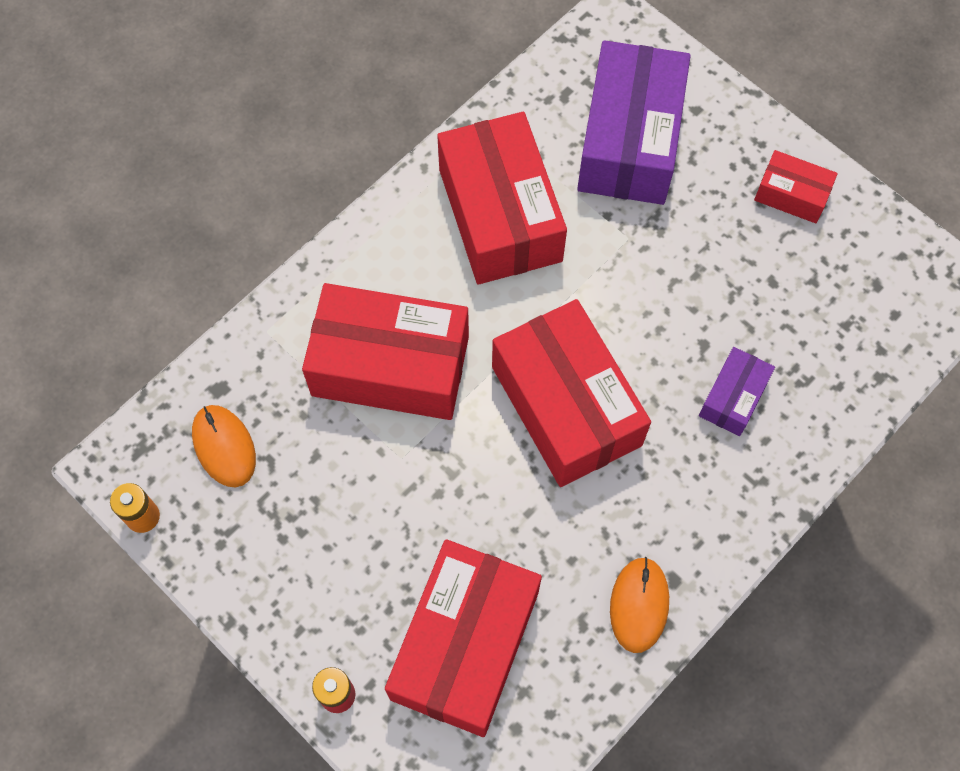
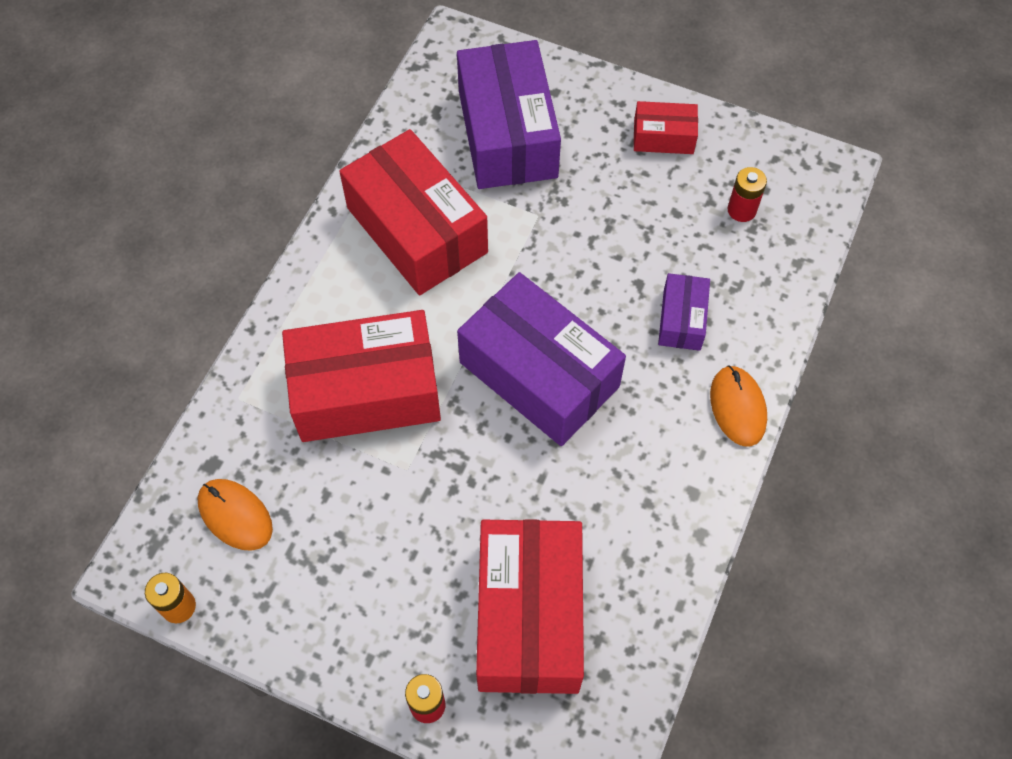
camera: 20 degrees left, 5 degrees down
red box [492,299,651,487] -> purple box [457,272,626,446]
orange mouse [610,557,669,653] -> orange mouse moved to [710,365,767,447]
none -> red battery [728,167,767,222]

